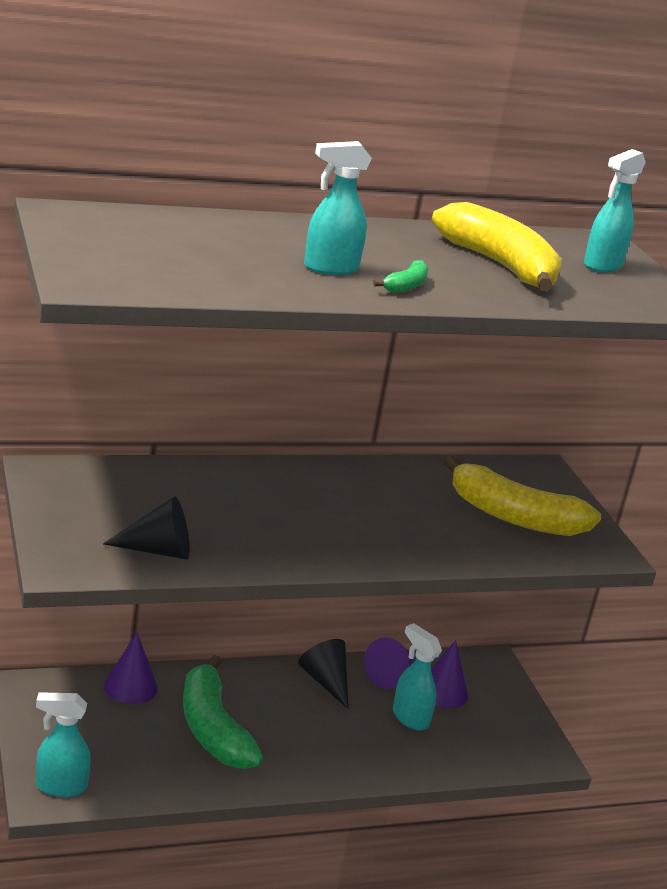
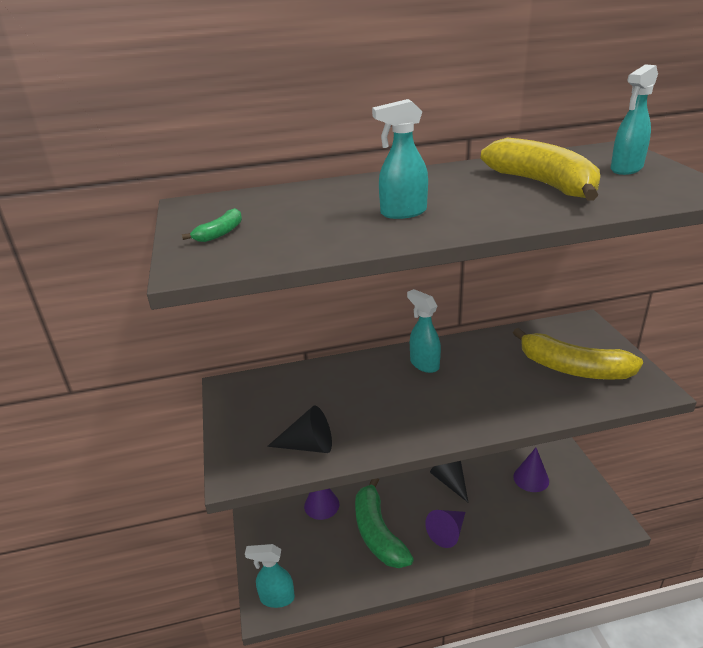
camera: 10 degrees right, 5 degrees up
purple cone [364,637,416,689] -> purple cone moved to [425,510,465,548]
green banana [373,260,428,293] -> green banana moved to [182,208,242,242]
turquoise spray bottle [393,623,442,730] -> turquoise spray bottle moved to [407,289,441,373]

